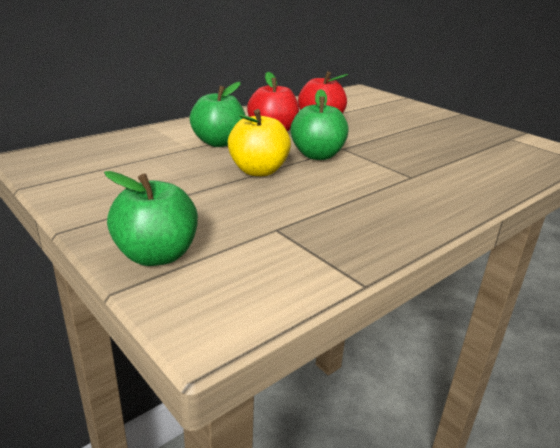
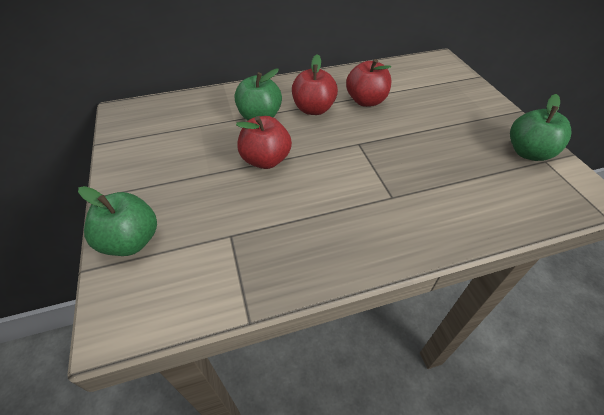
camera: 25 degrees right, 20 degrees up
yellow apple [228,109,291,176] -> red apple [236,116,292,169]
green apple [290,89,349,160] -> green apple moved to [510,94,572,161]

